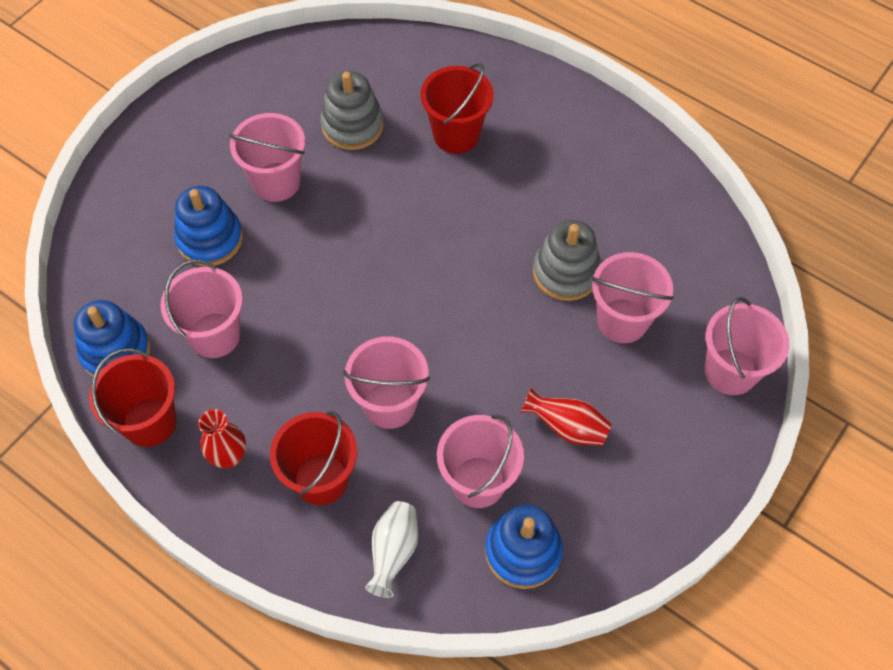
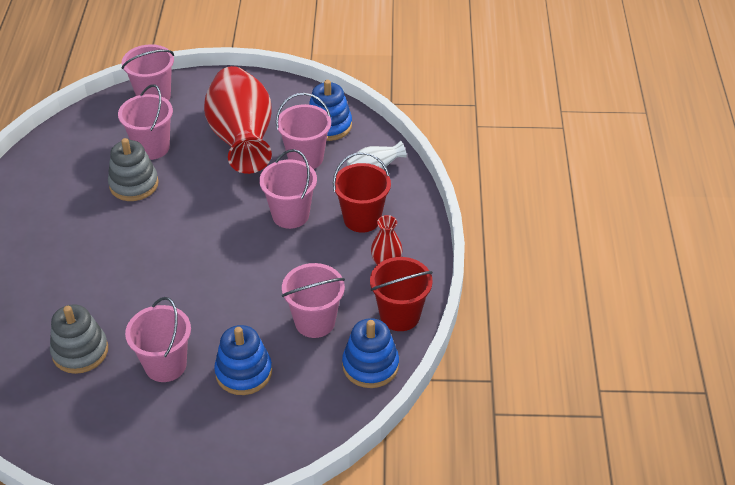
camera: 125 degrees left, 15 degrees down
red bucket [420,63,494,154] -> none
red vase [521,388,611,446] -> red vase [204,66,272,174], size x2.36

